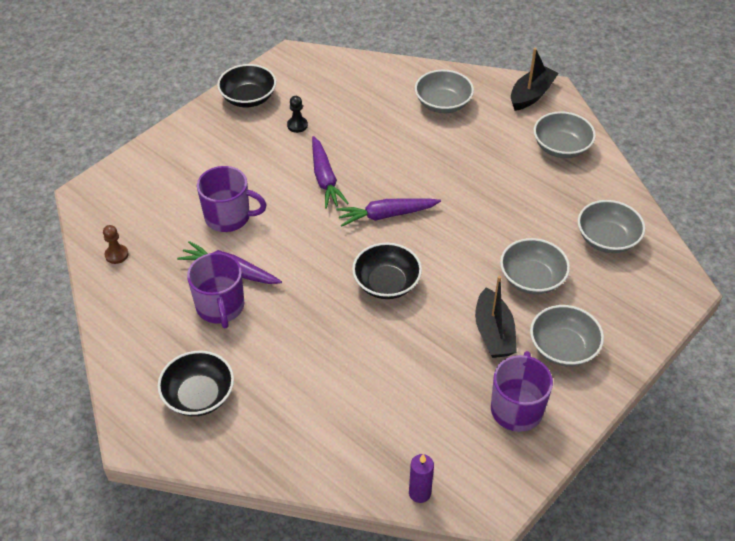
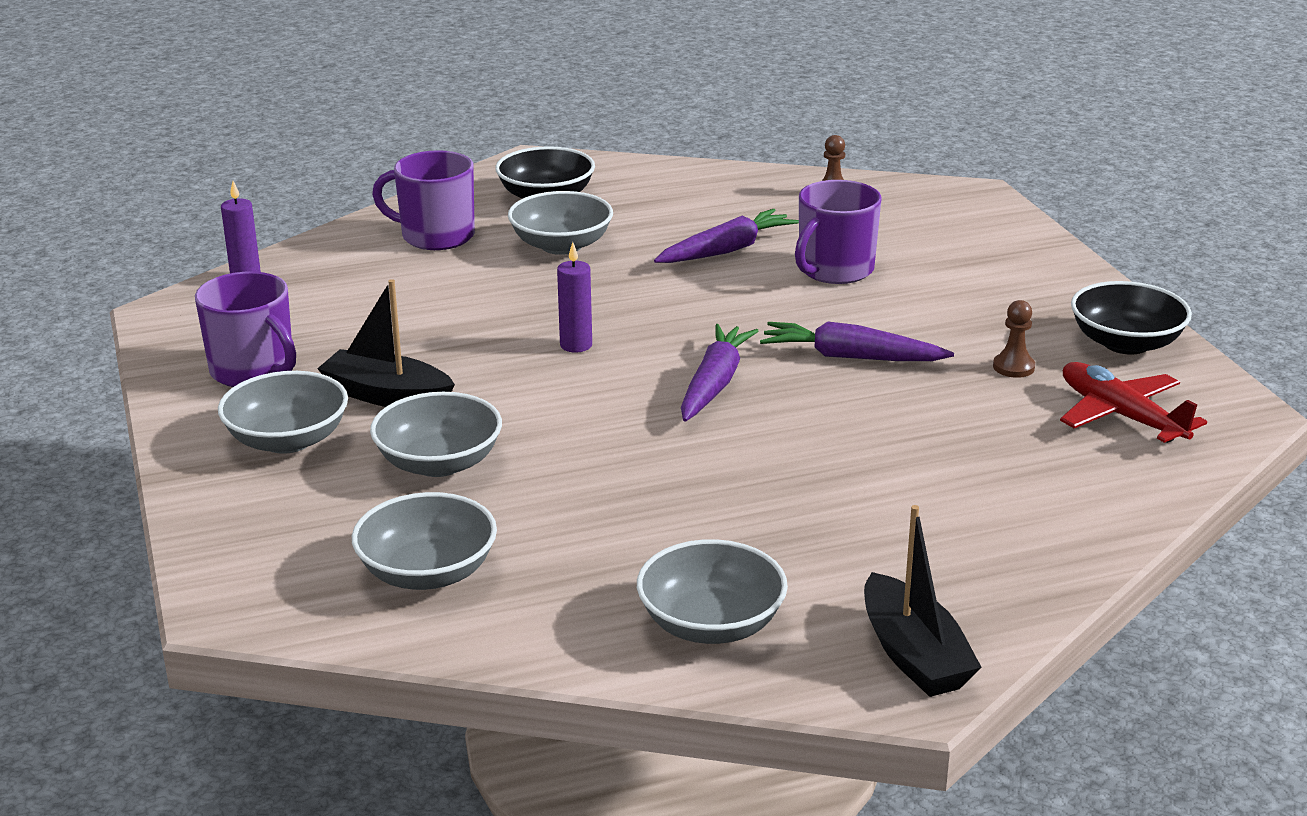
camera: 120 degrees right, 20 degrees down
purple mug [187,253,244,328] -> purple mug moved to [372,150,475,250]
black pawn [287,96,308,133] -> brown pawn [993,300,1035,378]
black bowl [352,243,422,299] -> purple candle [557,242,592,353]
grey bowl [415,70,474,113] -> grey bowl moved to [508,191,613,255]
none -> red plane [1060,362,1207,443]

